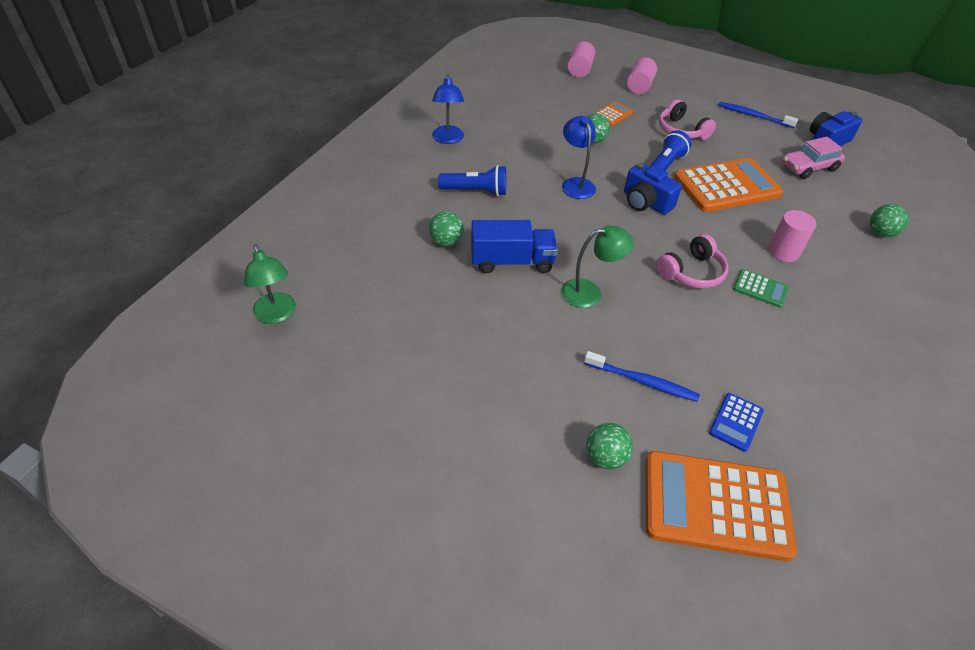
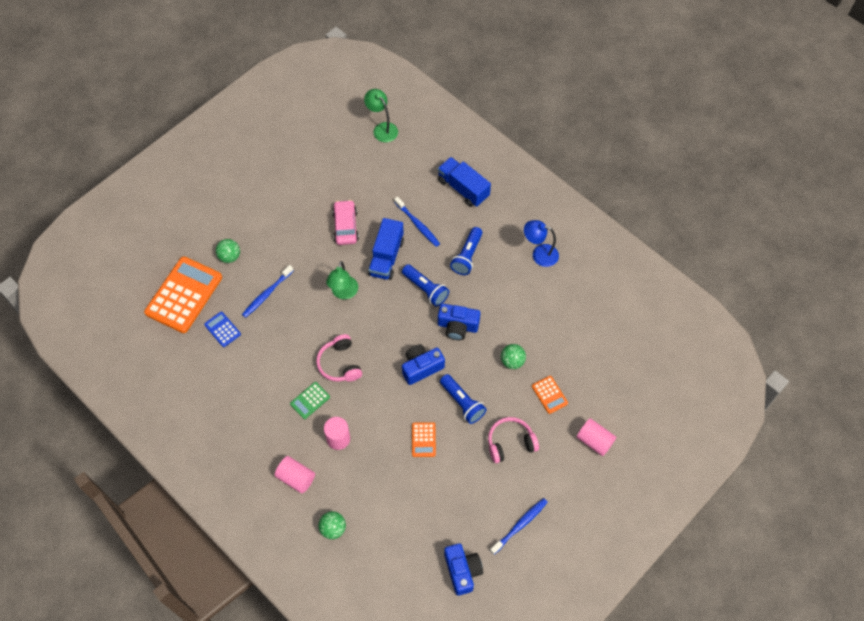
camera: 110 degrees right, 15 degrees up
green lamp [244,244,296,324] -> green lamp turned 60 degrees clockwise [364,89,398,142]
green ball [429,211,464,247] -> blue toothbrush [394,197,440,247]
blue lamp [562,116,596,199] -> blue camera [438,304,480,340]
pink cylinder [568,41,595,77] -> pink cylinder moved to [275,456,315,493]
orange calculator [674,158,783,212] -> orange calculator [412,422,436,457], size x0.46
pink car [782,137,845,179] -> pink car moved to [332,200,359,245]
none -> blue flashlight [402,264,449,307]
none -> blue truck [438,157,491,207]

